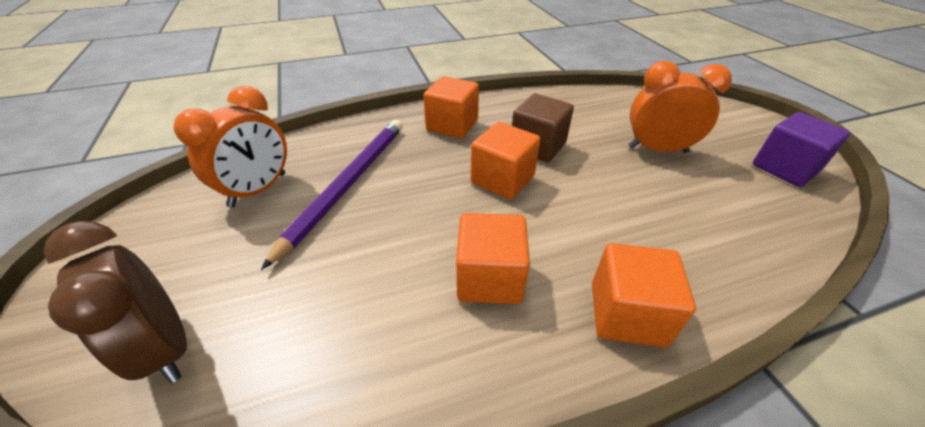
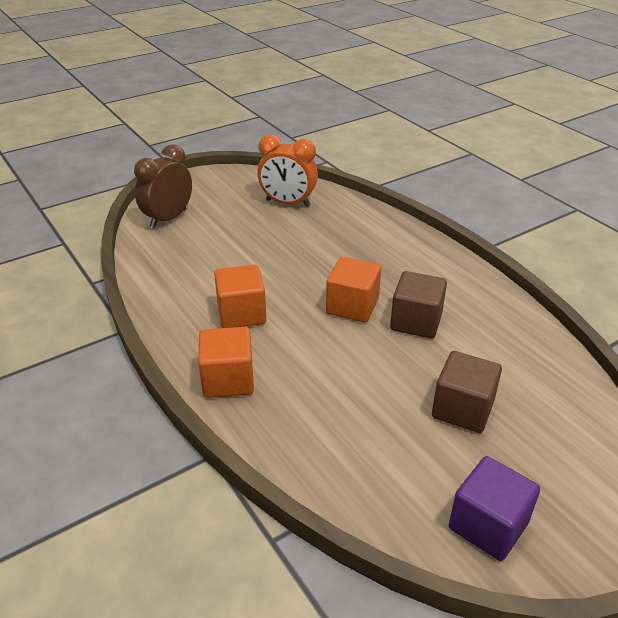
camera: 75 degrees right, 5 degrees down
purple pencil [261,120,403,270] -> none
orange cube [423,76,479,139] -> none
orange clock [628,61,732,153] -> brown cube [432,351,502,433]

